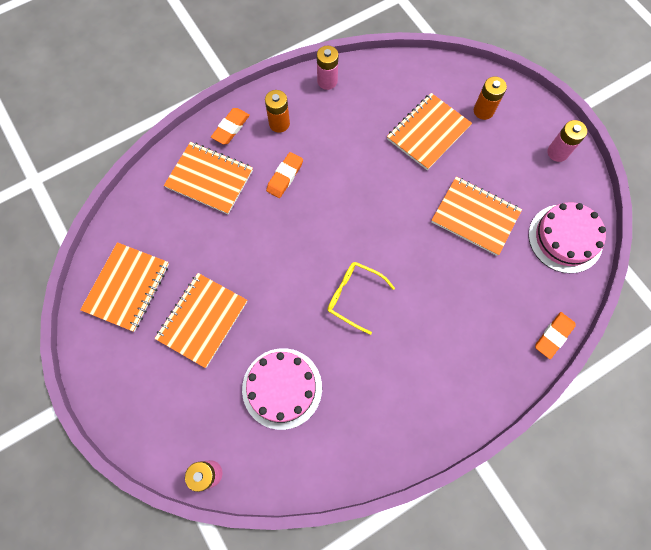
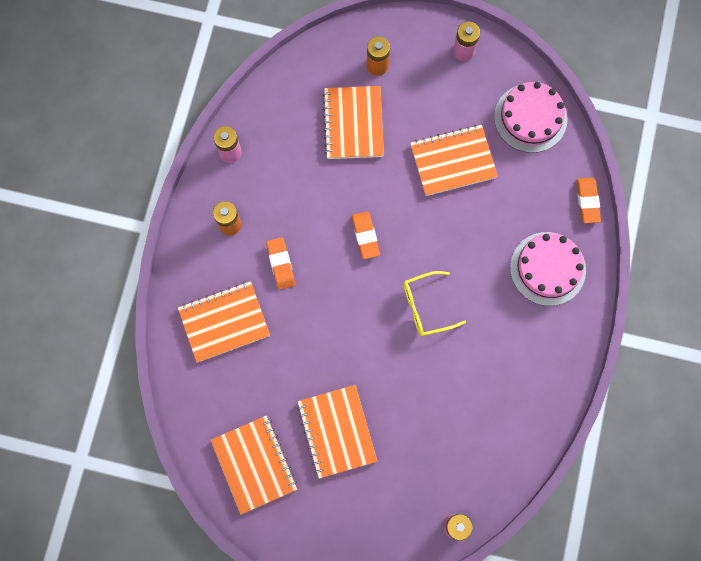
camera: 45 degrees left, 5 degrees up
orange eraser [211,108,250,144] -> orange eraser moved to [352,211,380,259]
pink cake [242,348,322,430] -> pink cake moved to [510,232,586,306]

